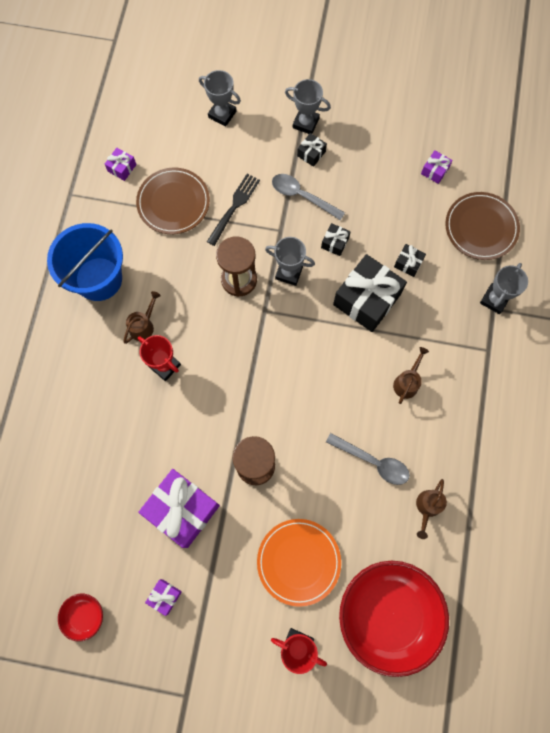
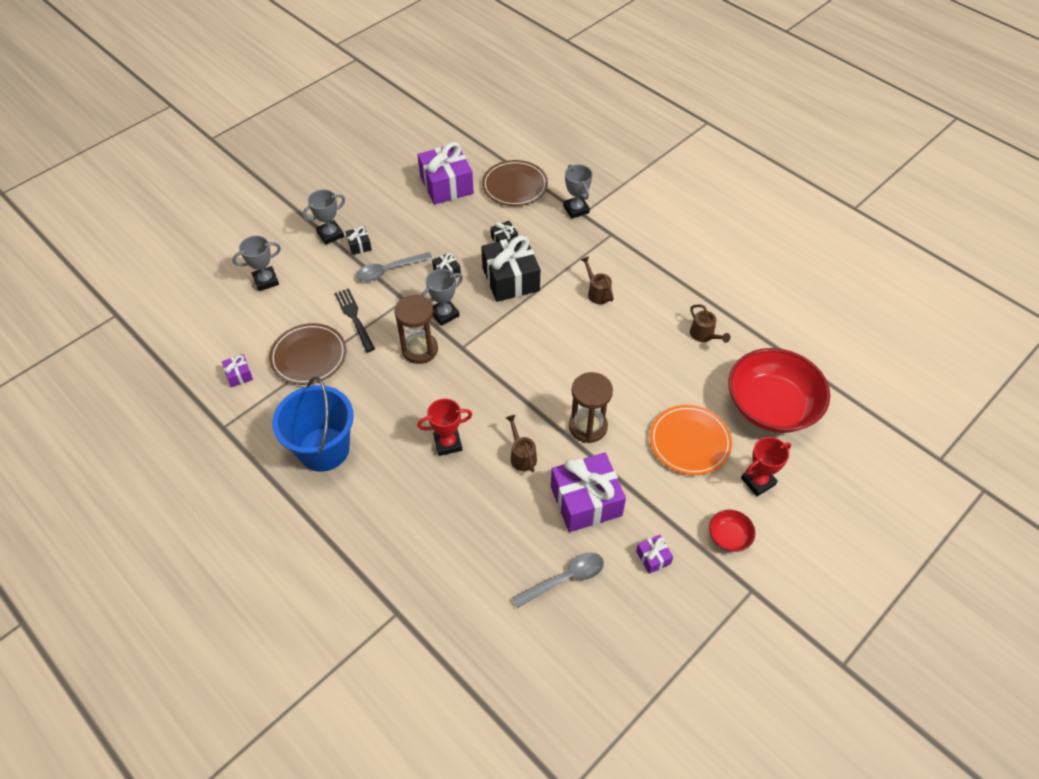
camera: 55 degrees left, 20 degrees down
red bowl [58,594,103,641] -> red bowl moved to [709,510,755,552]
brown watering can [124,291,160,344] -> brown watering can moved to [506,415,537,472]
grey spoon [326,433,410,485] -> grey spoon moved to [512,552,604,608]
purple gift [421,150,453,184] -> purple gift [418,142,474,205], size x2.23

